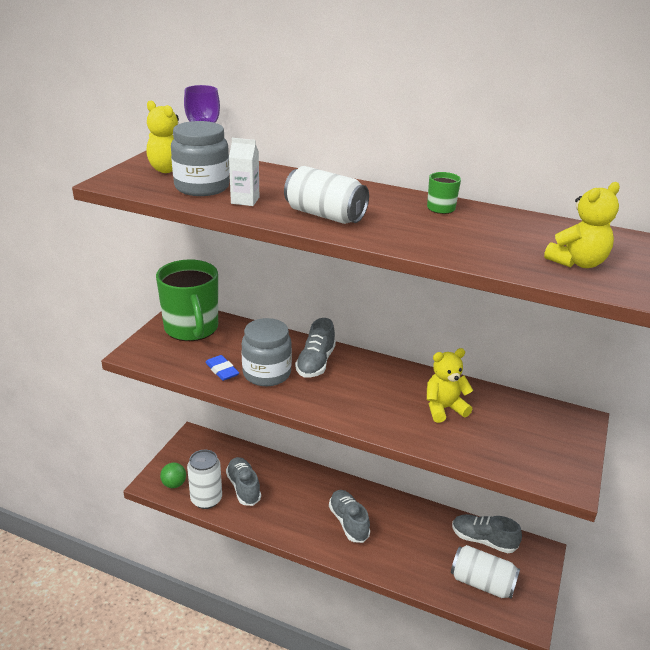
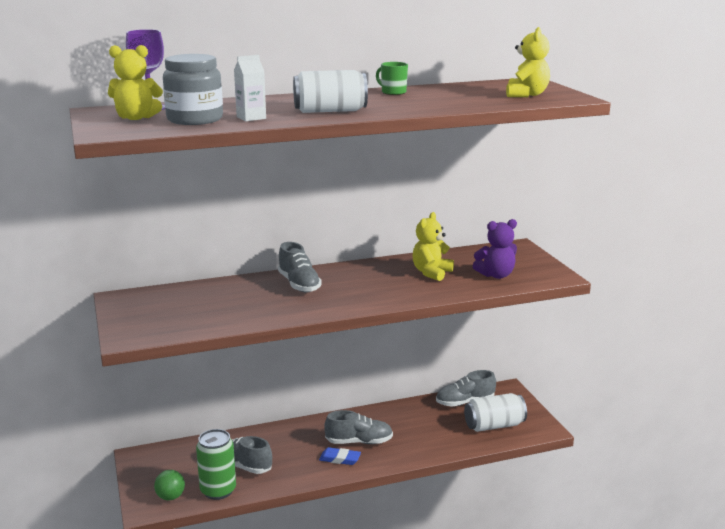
camera: 40 degrees left, 10 degrees down
green mug [156,260,218,341] -> none
white can [187,450,222,509] -> green can [196,429,236,500]
blue eraser [205,355,239,381] -> blue eraser moved to [319,447,361,465]
grey jar [242,318,292,386] -> none
grey shoe [329,490,370,543] -> grey shoe turned 150 degrees clockwise [324,410,393,444]
none -> purple teddy bear [473,219,517,279]

